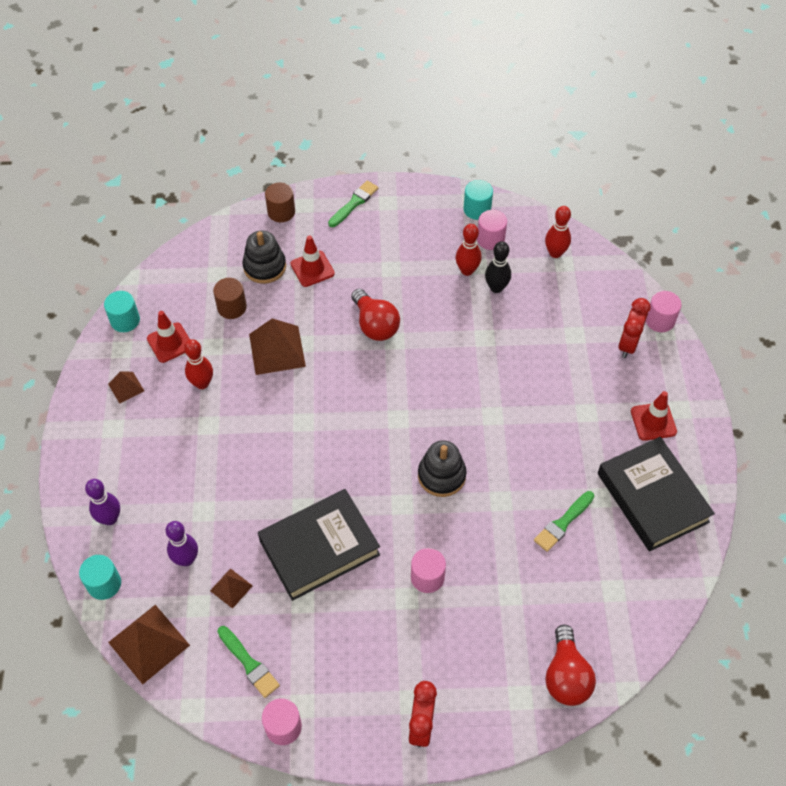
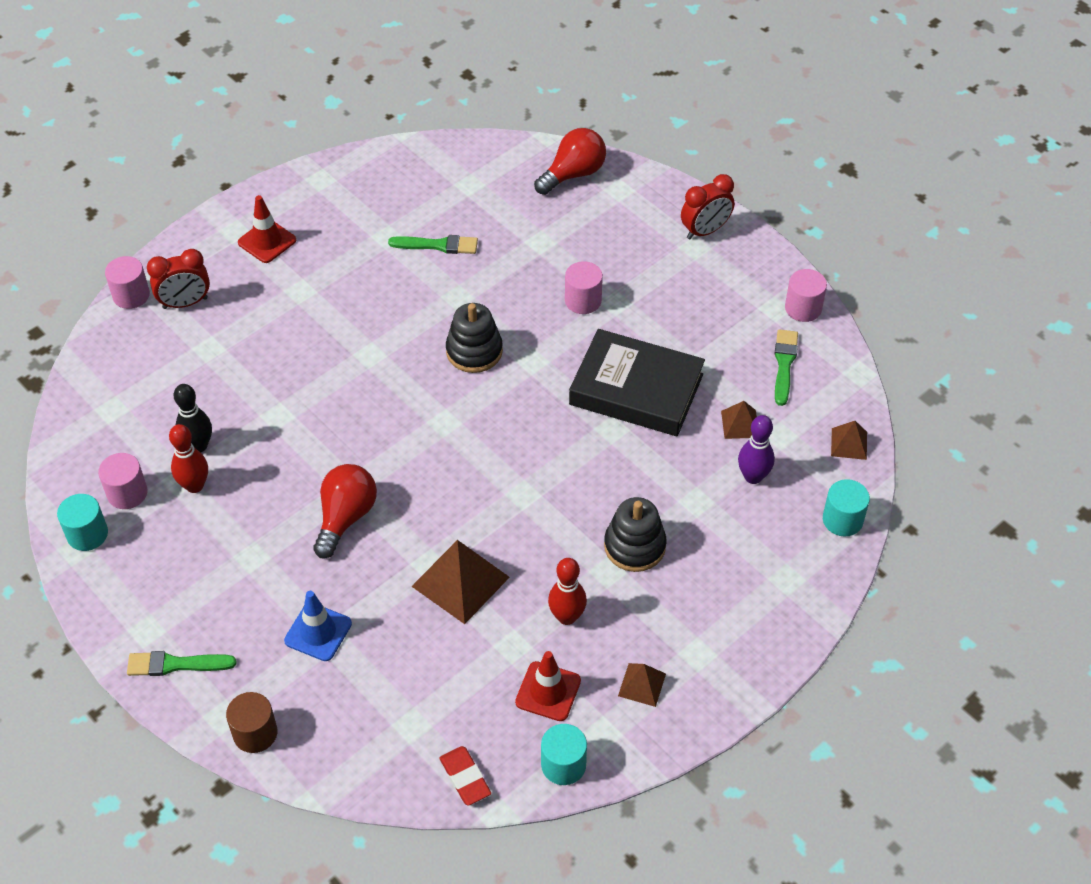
camera: 130 degrees left, 5 degrees down
purple bowling pin [85,479,120,525] -> none
brown pyramid [108,605,190,684] -> brown pyramid [831,421,867,460], size x0.54
brown cylinder [213,278,247,319] -> none
black stacking toy [243,231,286,284] -> black stacking toy moved to [604,497,667,572]
red traffic cone [290,235,335,287] -> blue traffic cone [284,591,352,661]
red bowling pin [545,206,571,258] -> none
black book [598,437,715,552] -> none
none -> red eraser [439,746,491,806]

